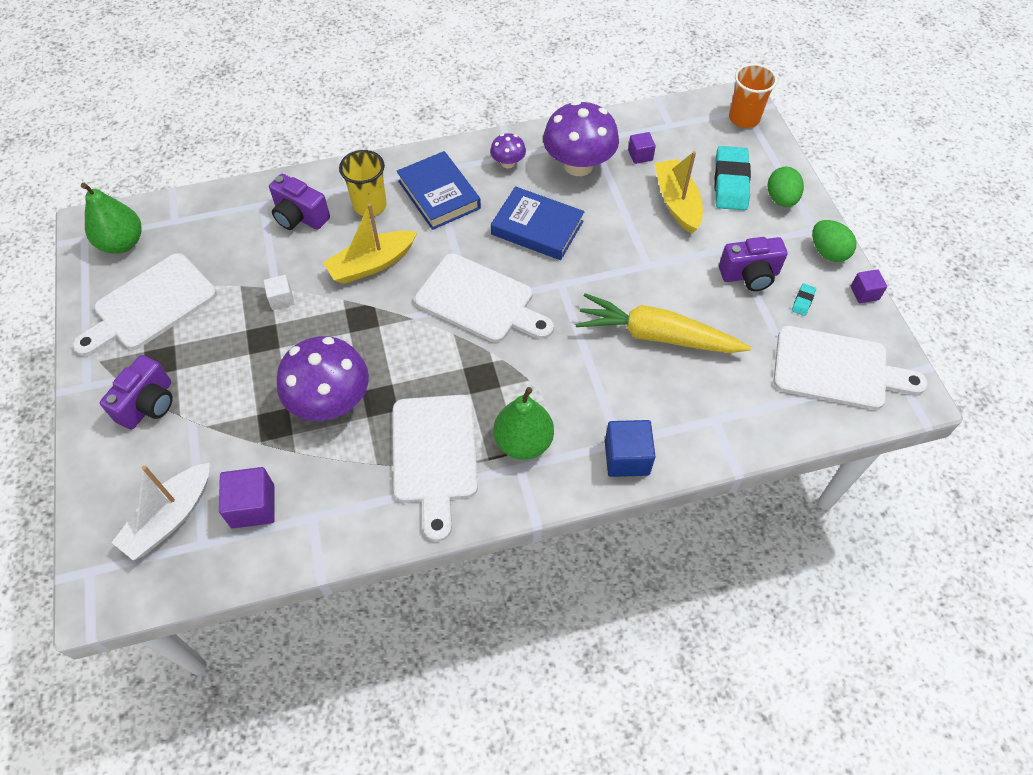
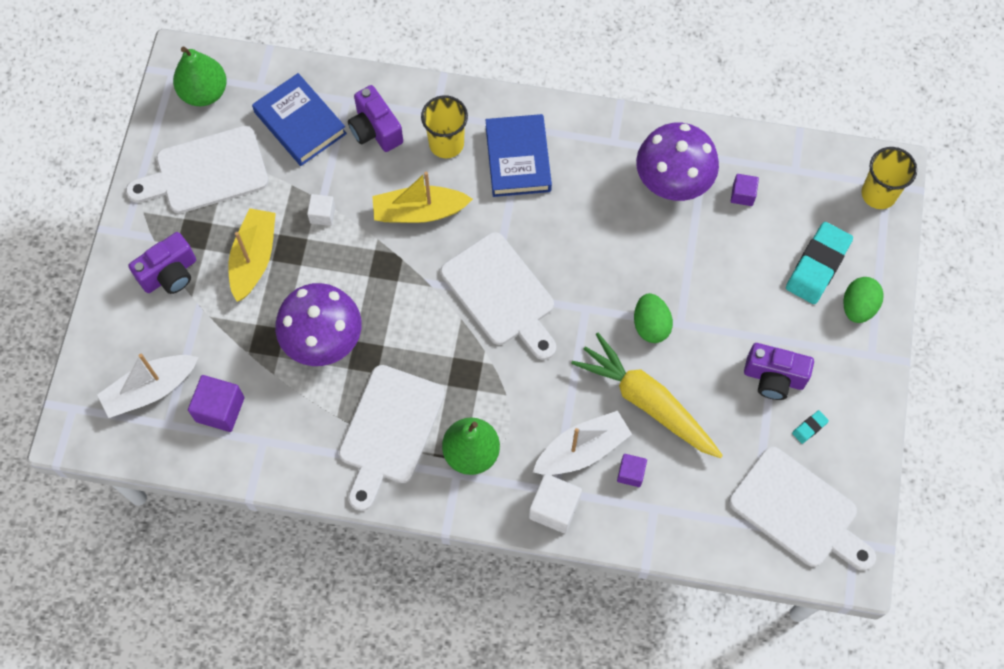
camera: 25 degrees right, 10 degrees up
purple mushroom [490,133,526,169] -> none
blue book [491,186,584,260] -> blue book moved to [252,73,347,166]
blue cube [605,420,656,477] -> white cube [529,474,582,533]
yellow boat [654,151,703,234] -> yellow boat moved to [228,208,276,302]
orange cup [729,64,777,128] -> yellow cup [861,147,917,209]
green egg [812,220,857,262] -> green egg moved to [634,293,673,343]
purple cube [851,269,887,303] -> purple cube moved to [617,454,647,487]
none -> white boat [533,411,632,475]

